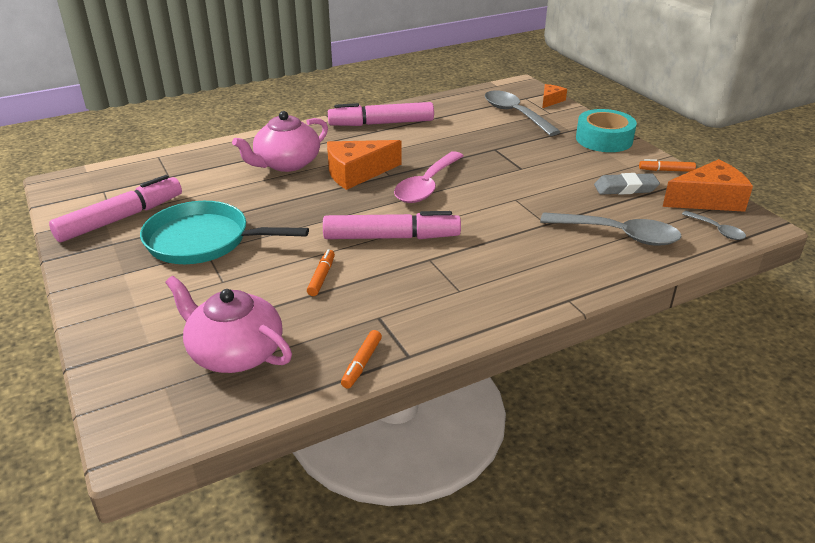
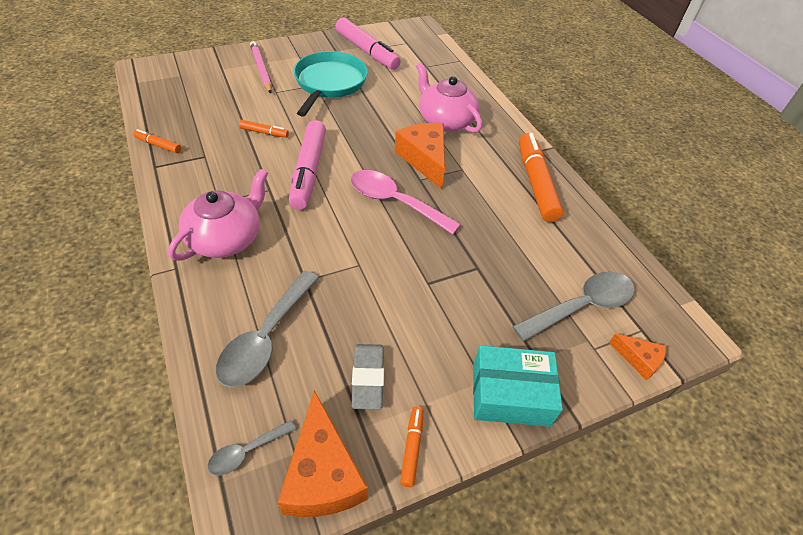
camera: 90 degrees right, 15 degrees up
pink teapot [165,276,292,373] -> pink teapot moved to [168,169,268,261]
pink marker [328,102,434,126] -> orange marker [519,133,563,222]
turquoise tape [576,109,637,152] -> turquoise box [473,345,563,427]
none -> pink pencil [250,41,272,94]

